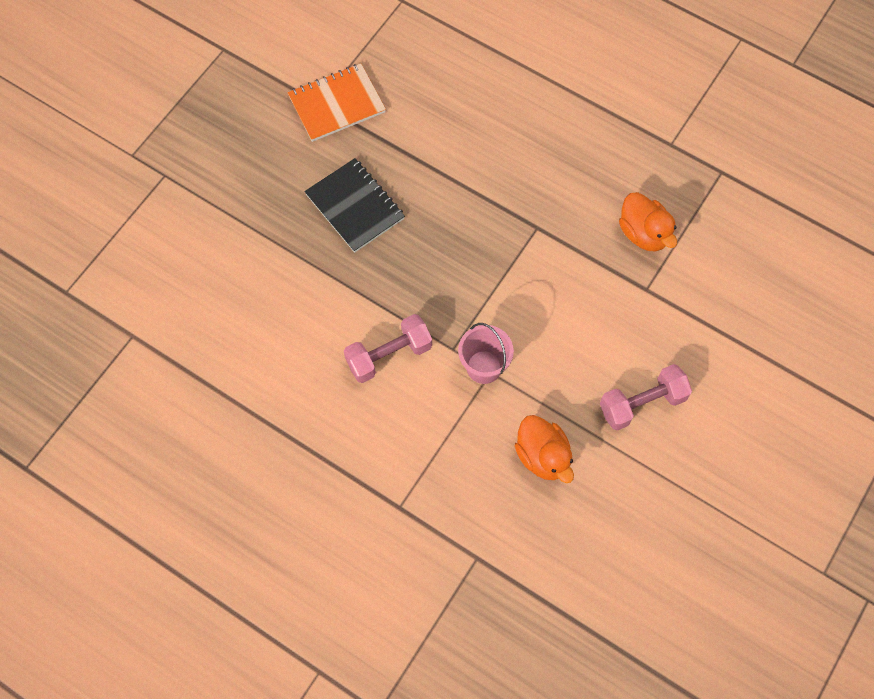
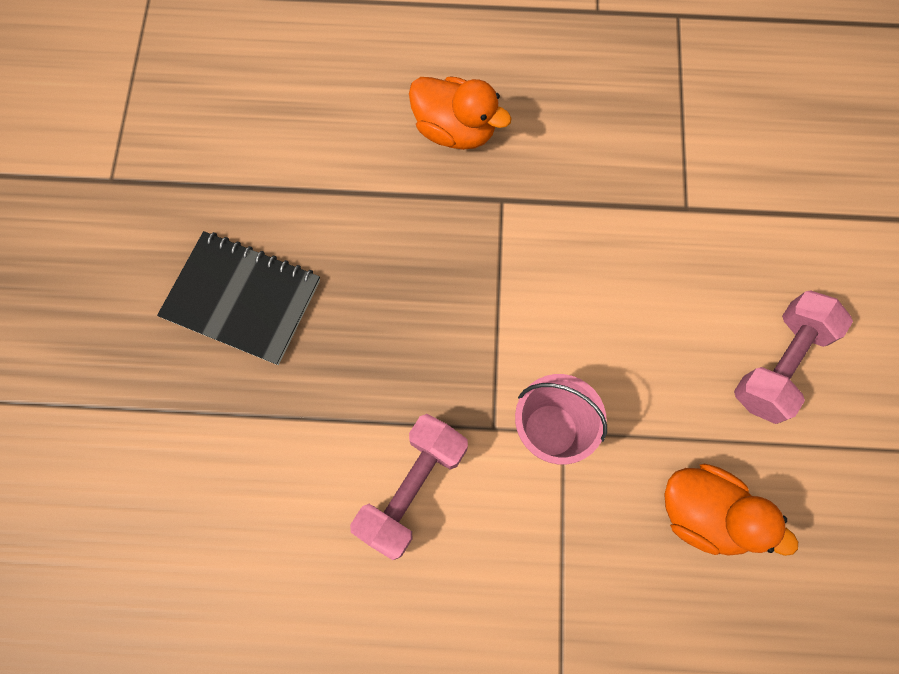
camera: 30 degrees left, 5 degrees up
orange notebook [288,64,386,142] -> none
orange duck [619,192,677,252] -> orange duck moved to [409,76,512,150]

